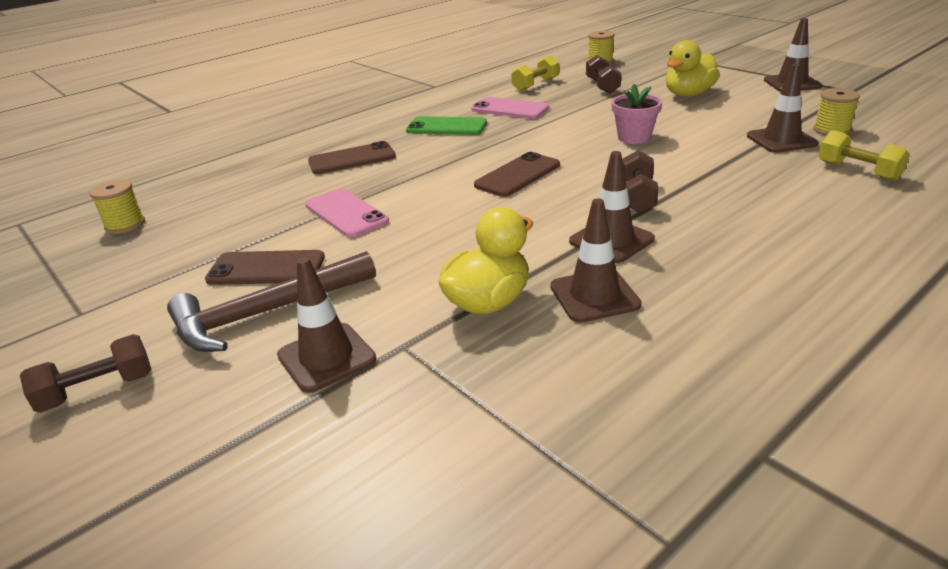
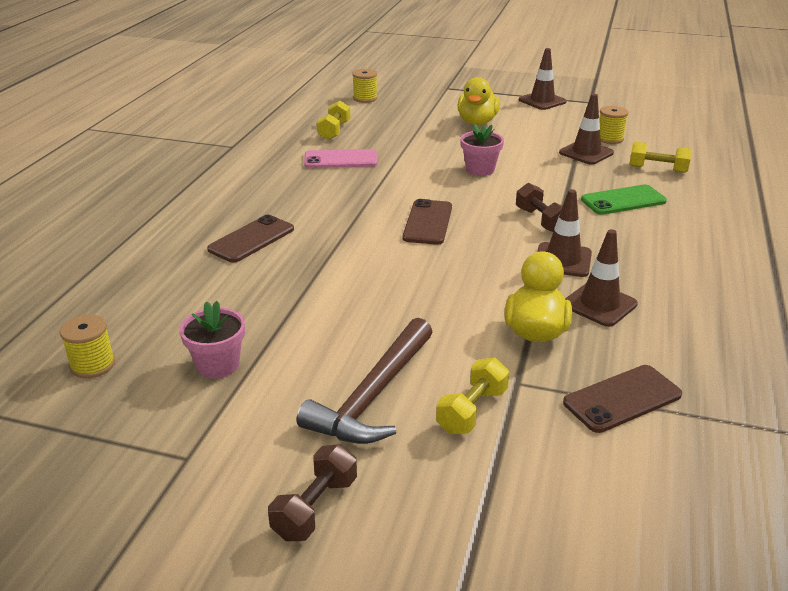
camera: 35 degrees left, 0 degrees up
brown phone [205,250,325,285] -> brown phone moved to [563,365,682,433]
brown traffic cone [277,257,376,393] -> yellow dumbbell [436,358,509,434]
pink phone [305,188,389,237] -> none
green phone [406,116,487,135] -> green phone moved to [581,185,667,215]
brown dumbbell [586,55,621,94] -> none
none -> pink flower pot [179,301,245,378]

